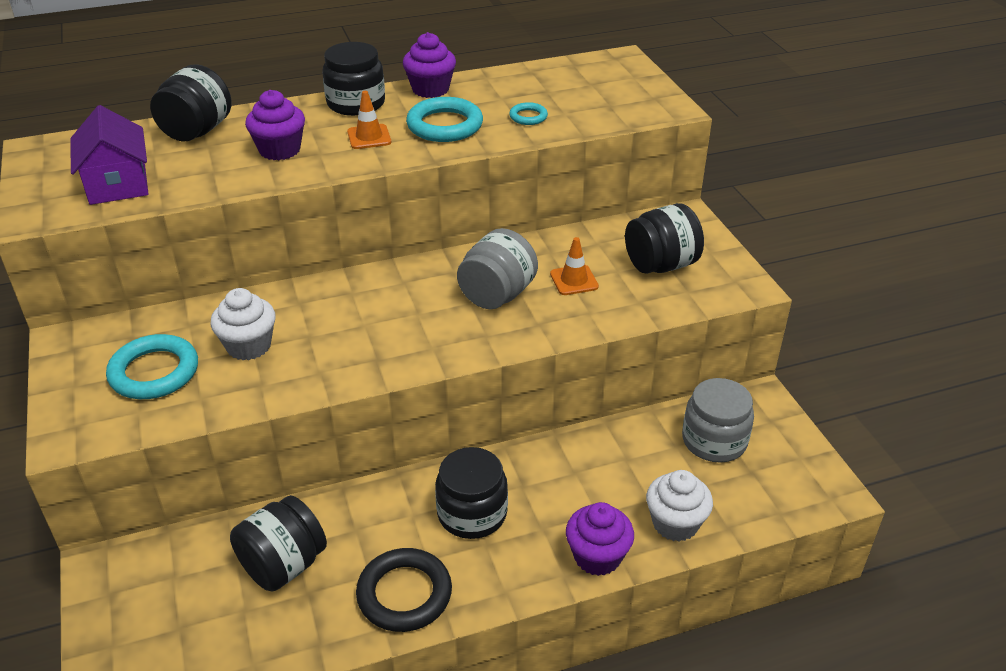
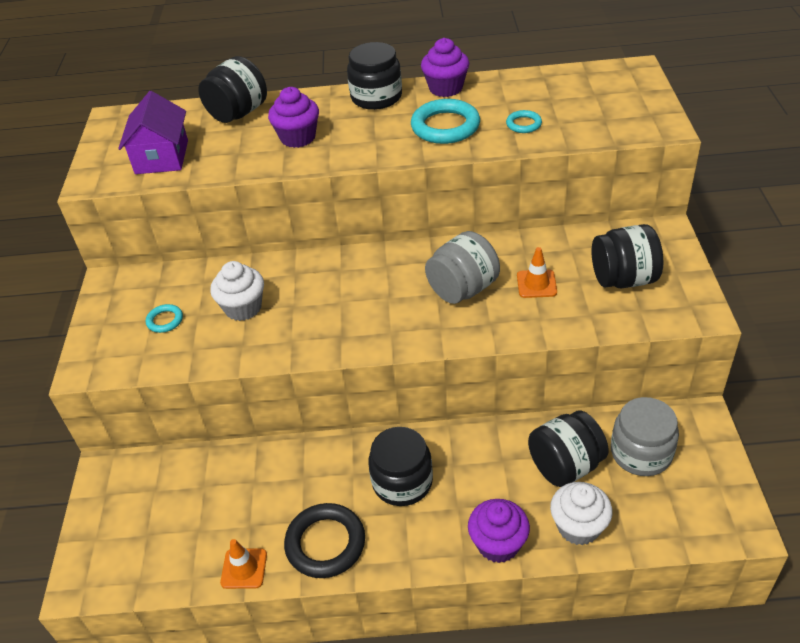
camera: 20 degrees right, 5 degrees up
turquoise ring [106,334,198,399] -> turquoise ring [146,304,183,333], size x0.51
black jar [230,495,327,591] -> black jar moved to [528,411,609,487]
orange traffic cone [347,91,391,149] -> orange traffic cone moved to [220,539,267,589]

